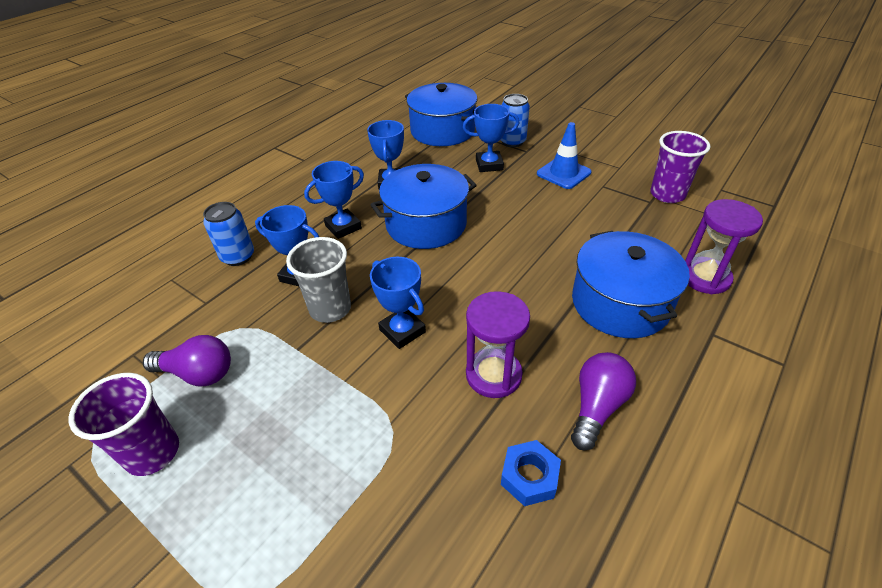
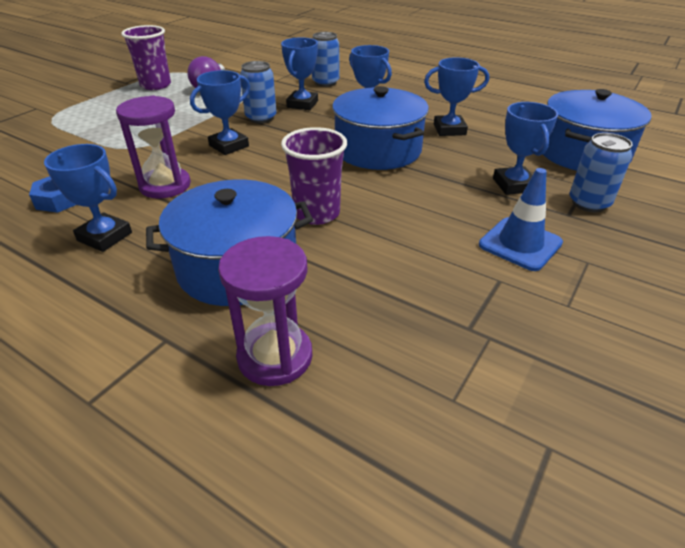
camera: 85 degrees right, 5 degrees down
grey cup [286,237,351,323] -> blue can [240,61,277,123]
purple light bulb [571,352,636,450] -> blue trophy [44,144,132,252]
purple cup [650,131,711,203] -> purple cup moved to [281,127,347,225]

